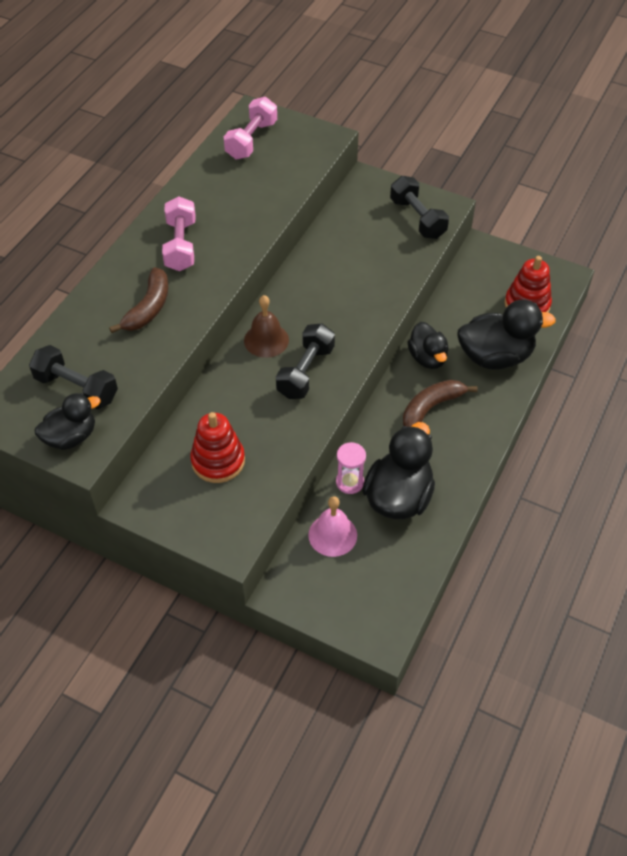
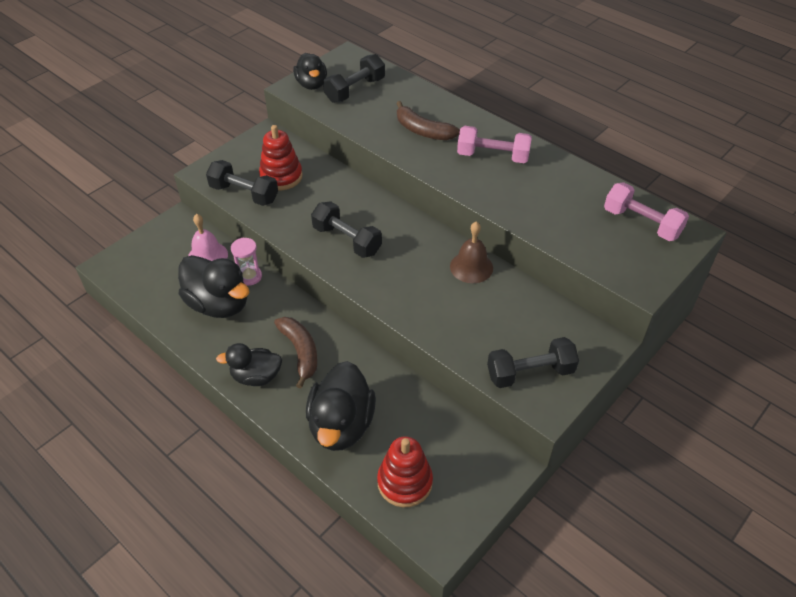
camera: 105 degrees right, 5 degrees down
brown bell [244,295,289,358] -> brown bell moved to [450,222,493,283]
black duck [408,322,448,369] -> black duck moved to [216,343,282,386]
none -> black dumbbell [206,160,278,206]

